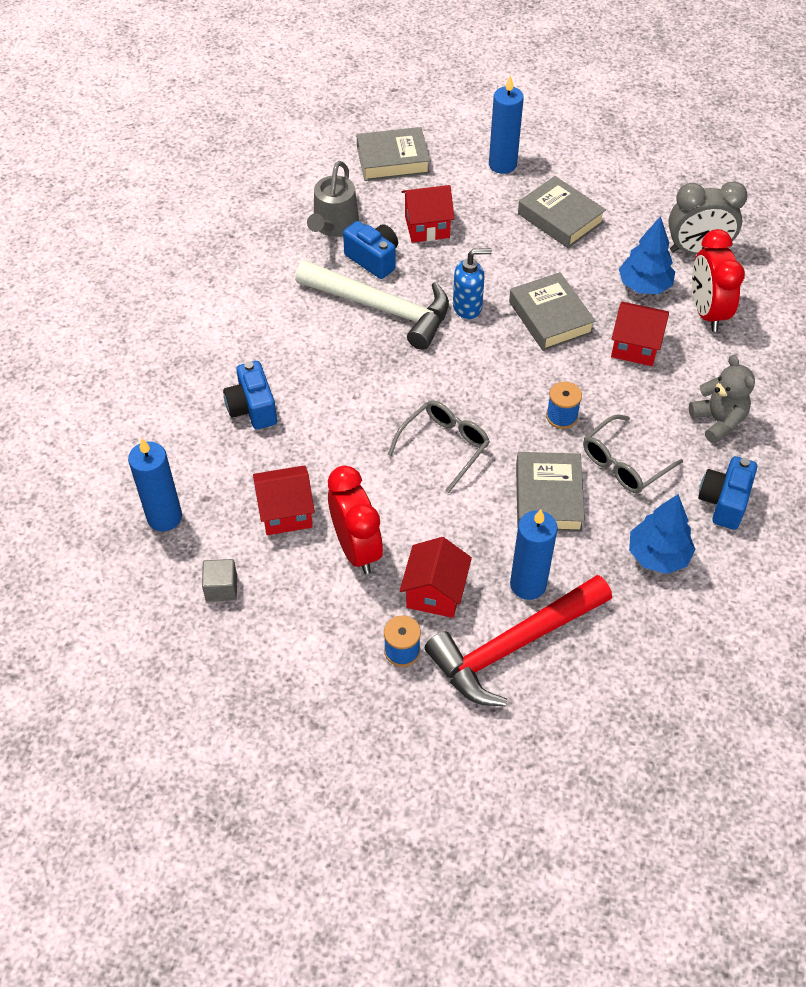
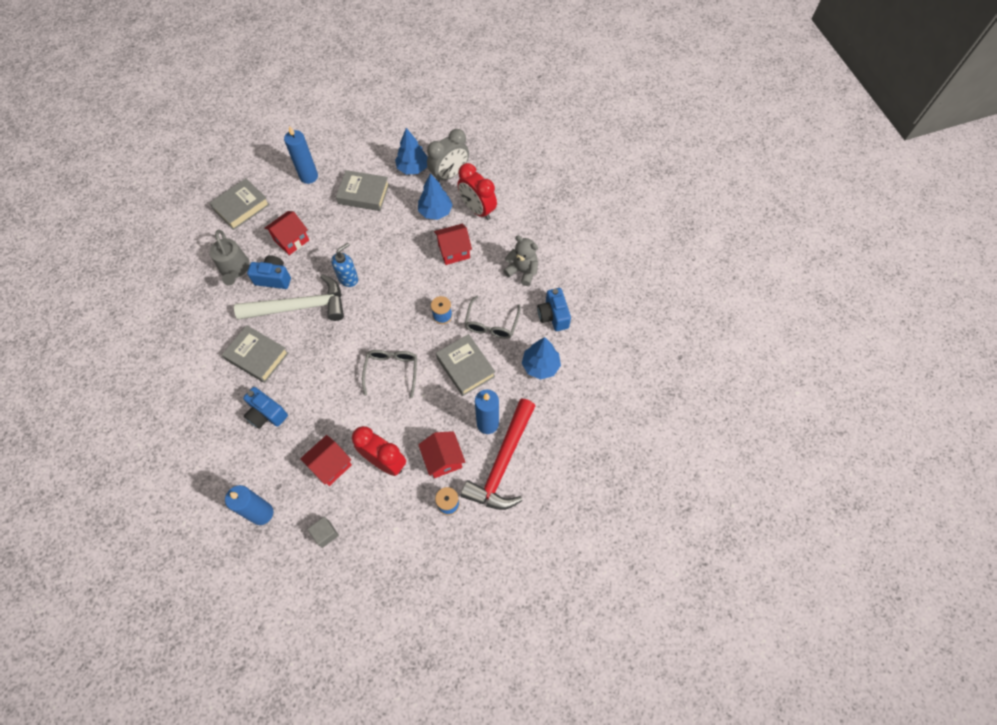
camera: 35 degrees left, 10 degrees up
grey book [509,272,595,351] -> grey book moved to [222,325,289,383]
none -> blue tree [395,128,428,174]

